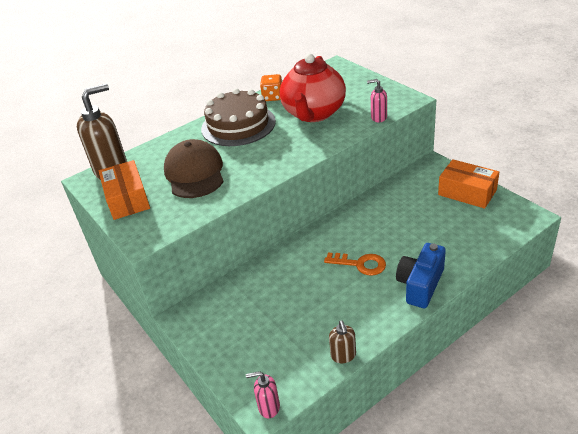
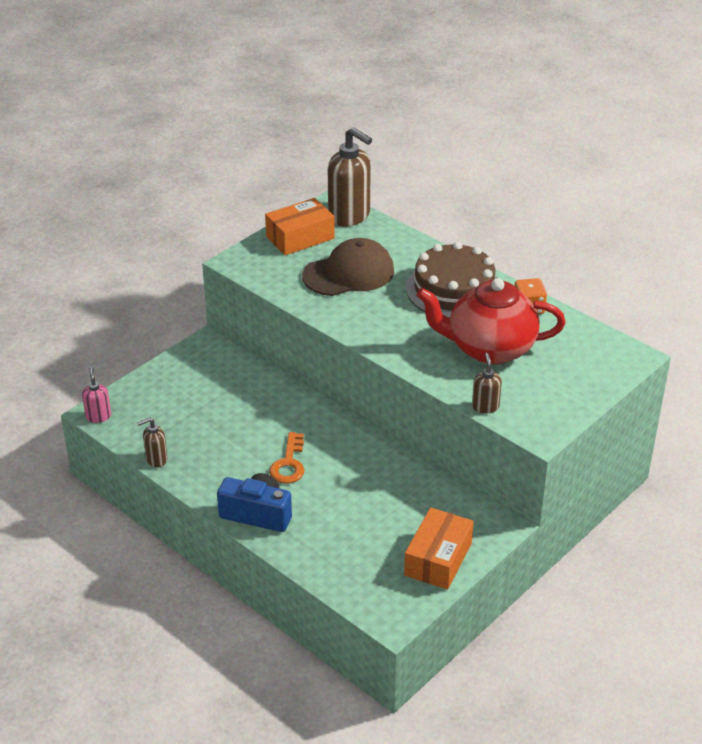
camera: 75 degrees right, 0 degrees up
pink soap dispenser [367,79,387,122] -> brown soap dispenser [472,353,502,414]

